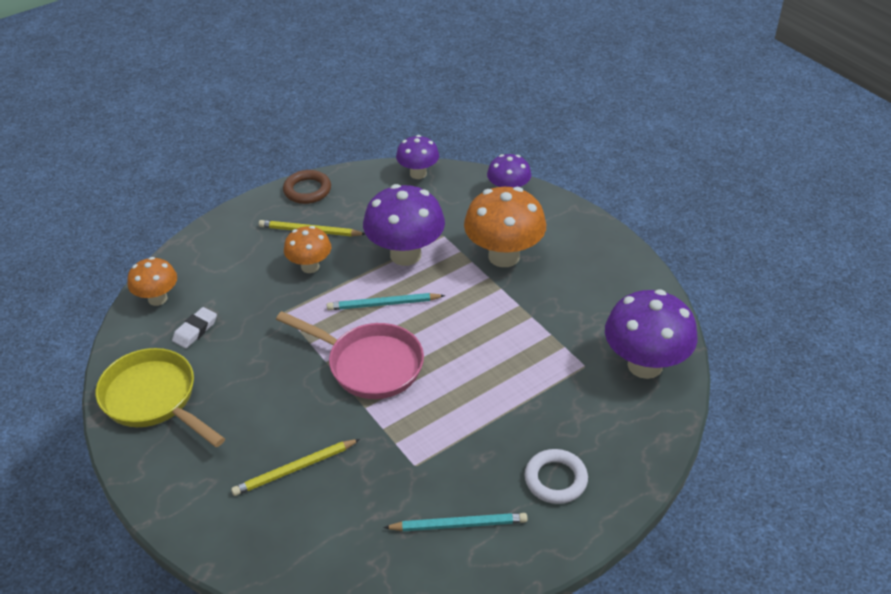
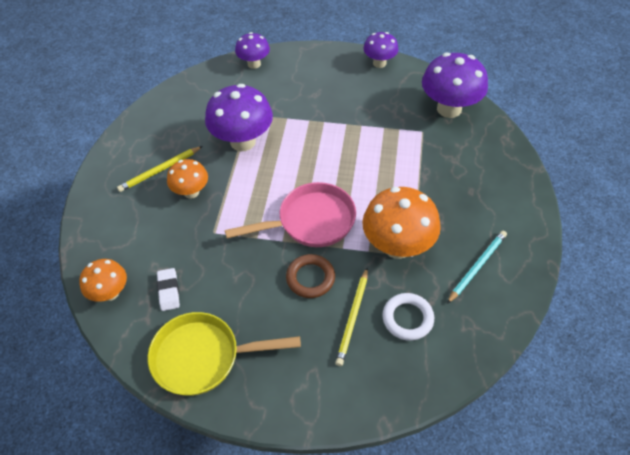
camera: 45 degrees left, 10 degrees up
brown ring [283,170,331,204] -> brown ring moved to [286,254,335,298]
turquoise pencil [327,293,445,310] -> none
purple mushroom [396,135,439,179] -> purple mushroom moved to [363,32,398,68]
orange mushroom [464,187,546,267] -> orange mushroom moved to [362,187,441,259]
white ring [525,449,588,504] -> white ring moved to [382,293,434,341]

